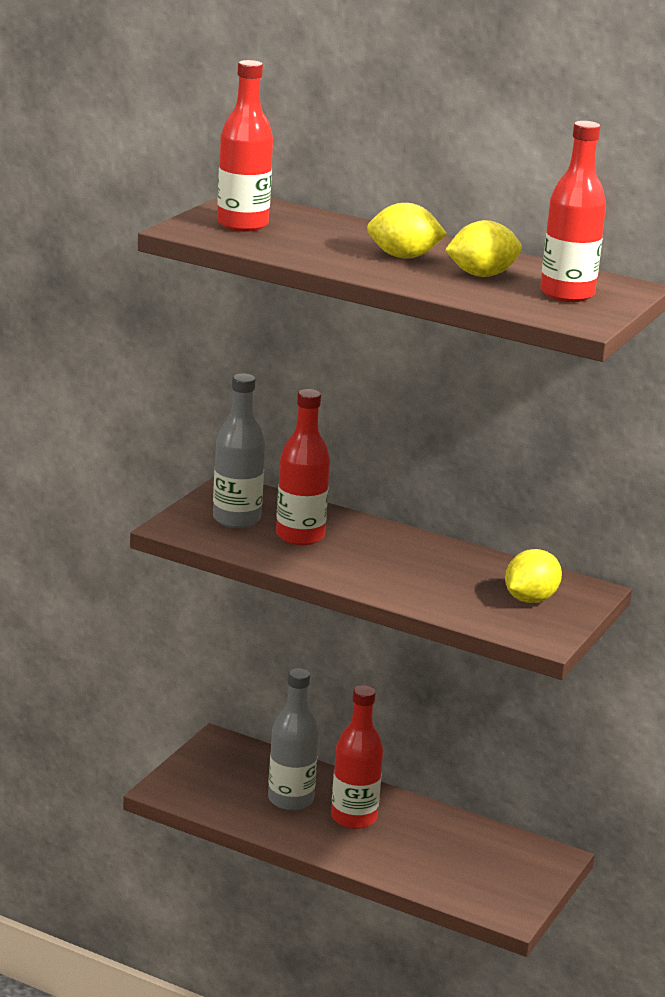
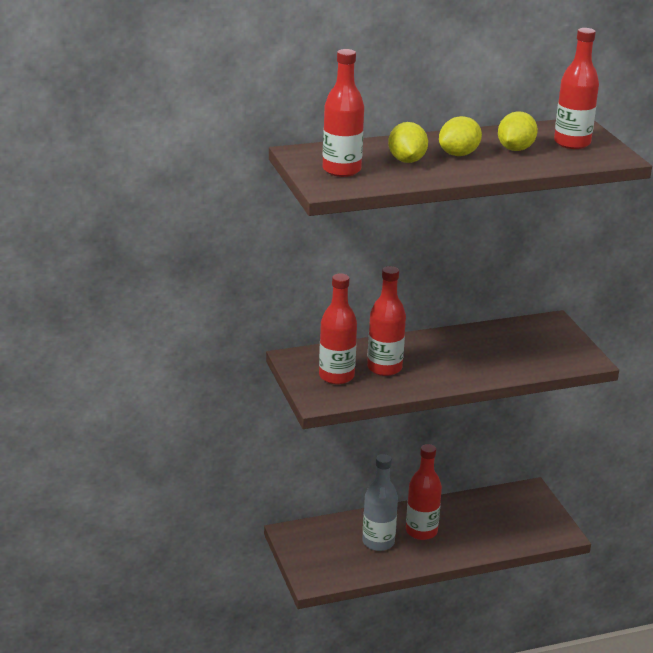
camera: 45 degrees left, 5 degrees up
grey bottle [213,373,265,528] -> red bottle [319,273,357,384]
yellow lemon [505,549,562,603] -> yellow lemon moved to [388,122,428,163]

